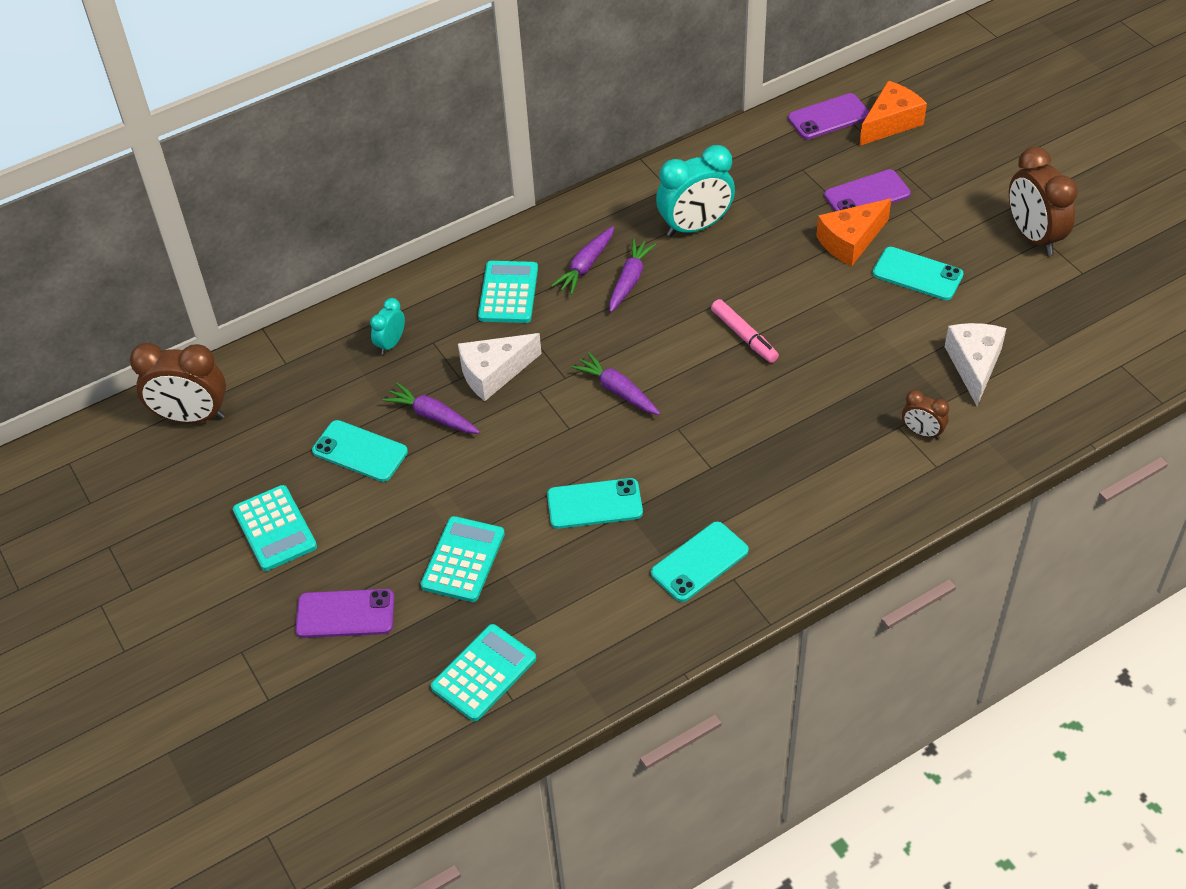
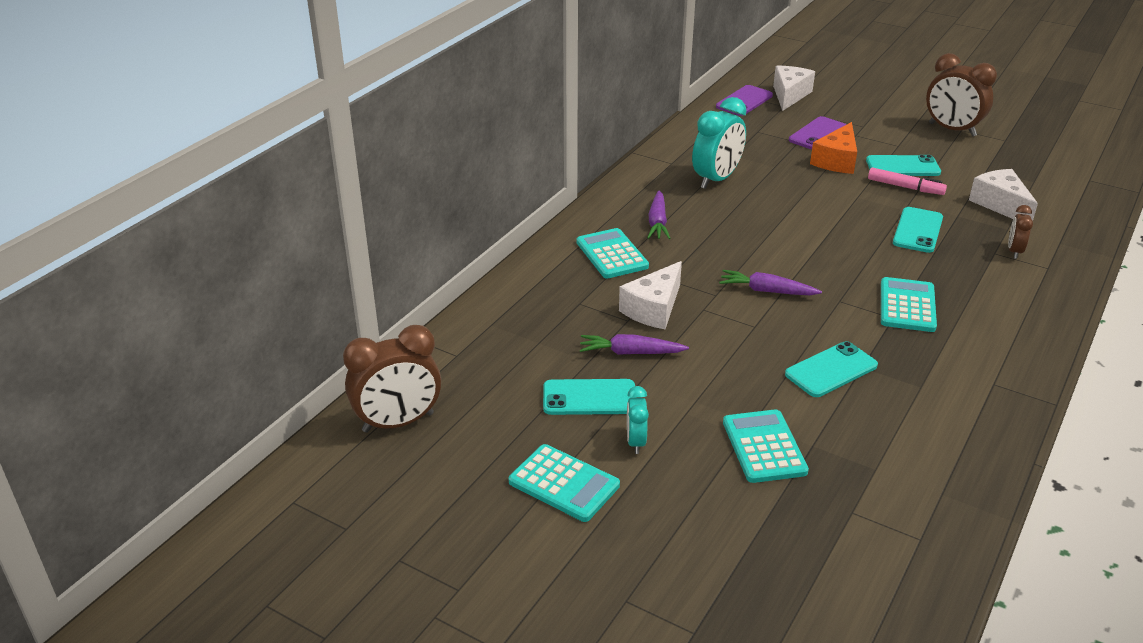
camera: 30 degrees left, 15 degrees down
purple phone [295,589,394,638] -> none
turquoise clock [370,298,405,355] -> turquoise clock moved to [627,386,649,454]
turquoise calculator [431,624,536,721] -> turquoise calculator moved to [881,277,937,332]
purple carrot [609,238,656,312] -> none
turquoise phone [651,521,749,602] -> turquoise phone moved to [893,207,943,253]
pink marker [711,299,779,363] -> pink marker moved to [868,167,947,195]
orange cheese [859,81,927,146] -> white cheese [773,66,815,111]
brown clock [902,390,949,439] -> brown clock turned 105 degrees clockwise [1008,205,1033,259]

